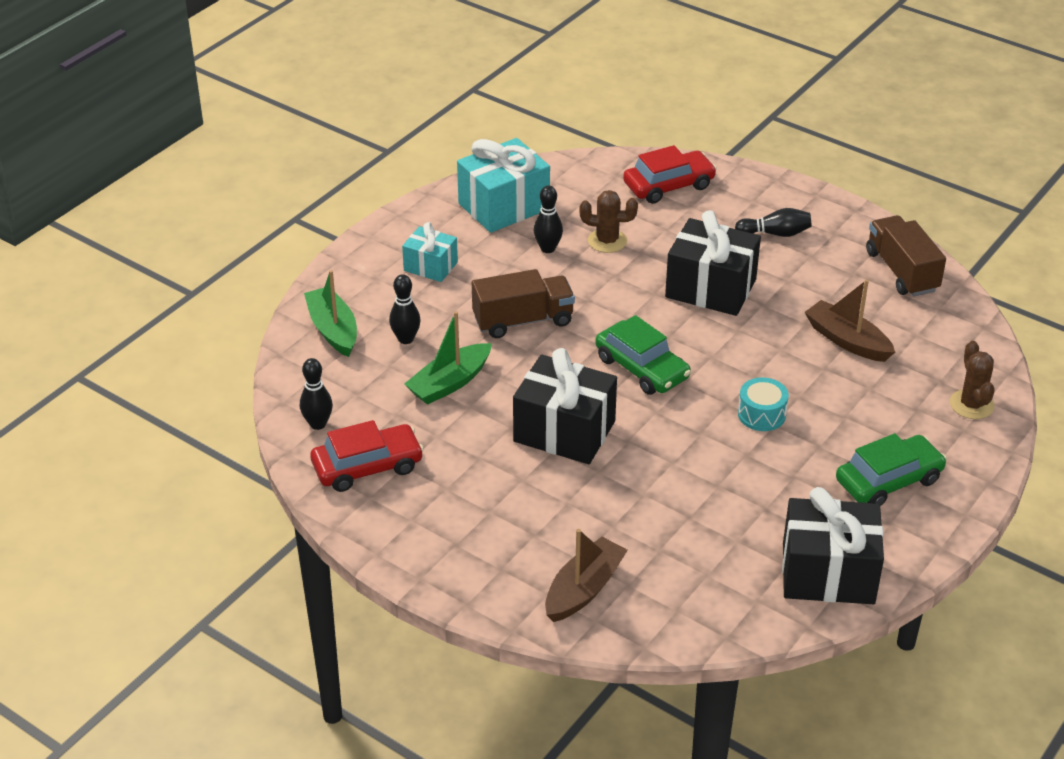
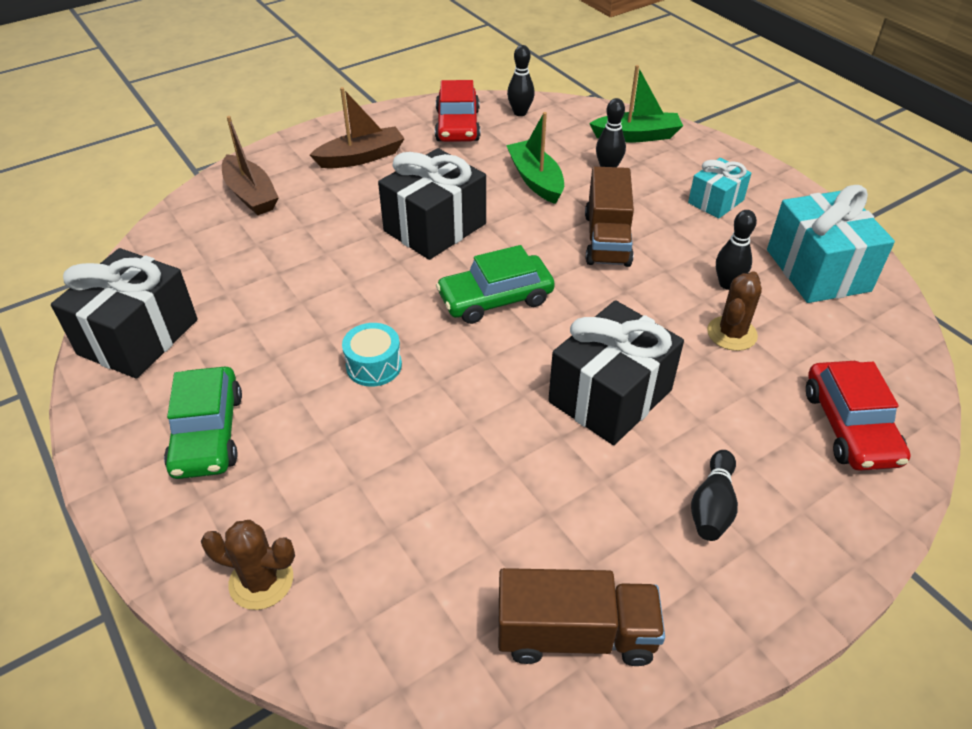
camera: 110 degrees right, 5 degrees up
brown boat [804,279,895,362] -> brown boat moved to [310,87,405,168]

